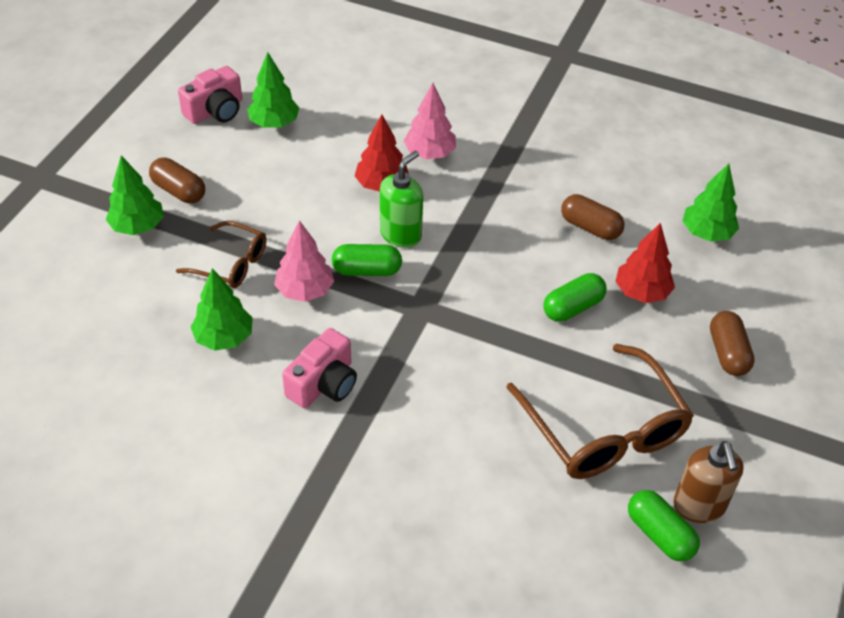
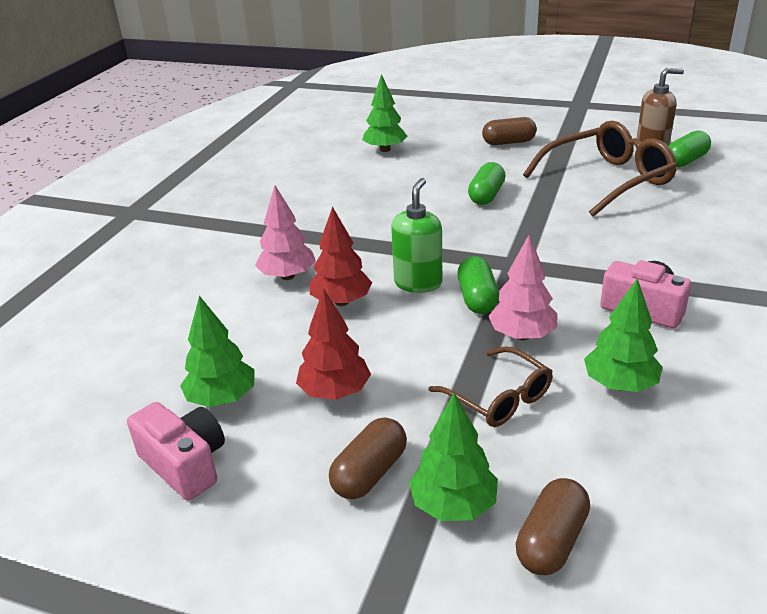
camera: 90 degrees left, 15 degrees down
brown glasses [176,221,267,288] -> brown glasses turned 120 degrees clockwise [429,346,553,427]
green soap dispenser [380,151,423,248] -> green soap dispenser turned 75 degrees clockwise [391,178,442,293]
green capsule [543,273,607,322] -> green capsule turned 60 degrees clockwise [468,162,506,205]
brown capsule [561,194,624,240] -> brown capsule moved to [516,478,590,575]
red tree [615,223,675,303] -> red tree moved to [296,288,371,400]

